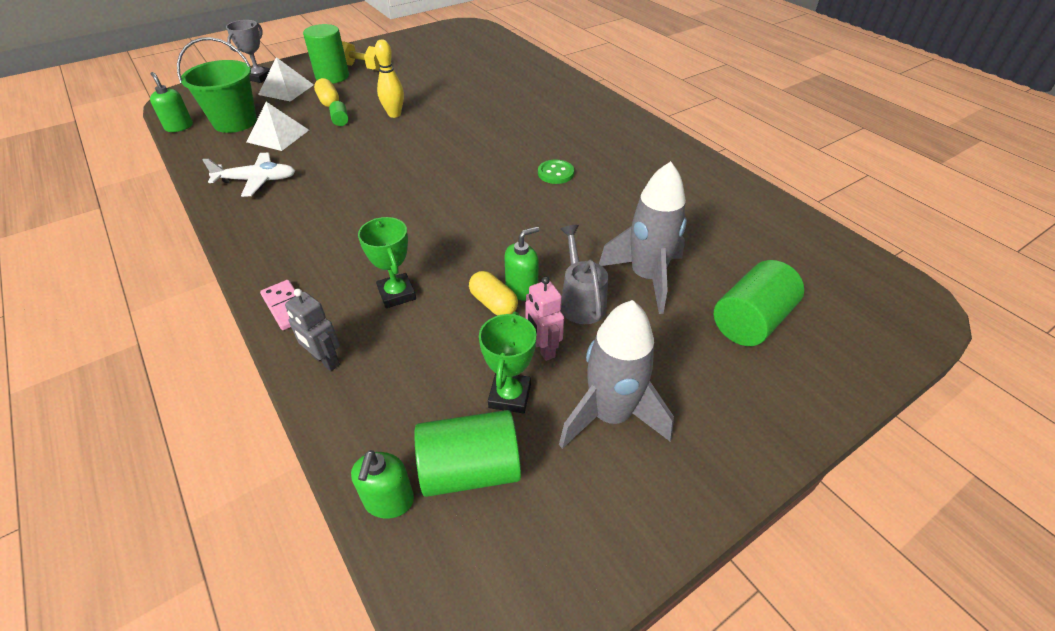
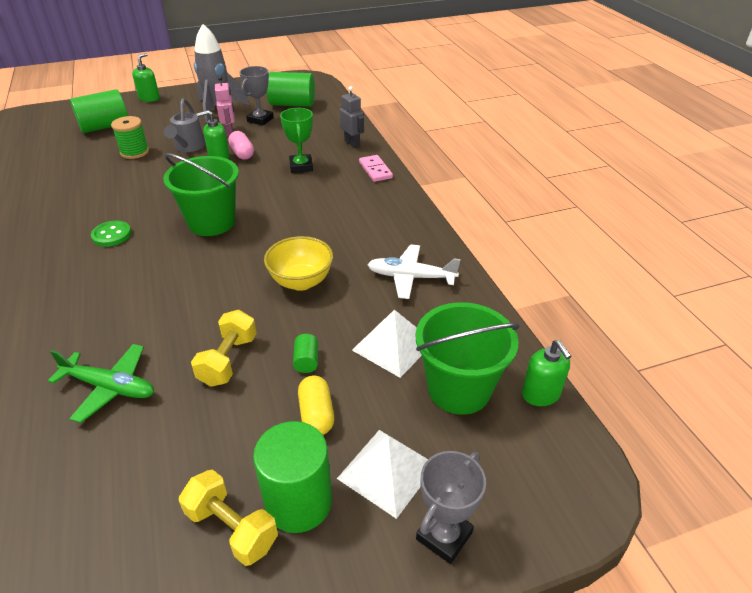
camera: 165 degrees left, 5 degrees down
green soap dispenser [351,450,414,519] -> green soap dispenser moved to [132,53,160,102]
yellow bowling pin [375,39,404,118] -> yellow dumbbell [191,310,257,387]
yellow capsule [469,271,518,316] -> pink capsule [228,131,254,160]
green trophy [479,312,537,413] -> grey trophy [240,66,274,126]
grey rocket [599,161,687,314] -> green spool [111,116,149,159]
none -> green plane [48,344,154,423]
none -> green bucket [163,153,239,236]
none -> yellow bowl [264,236,333,291]

